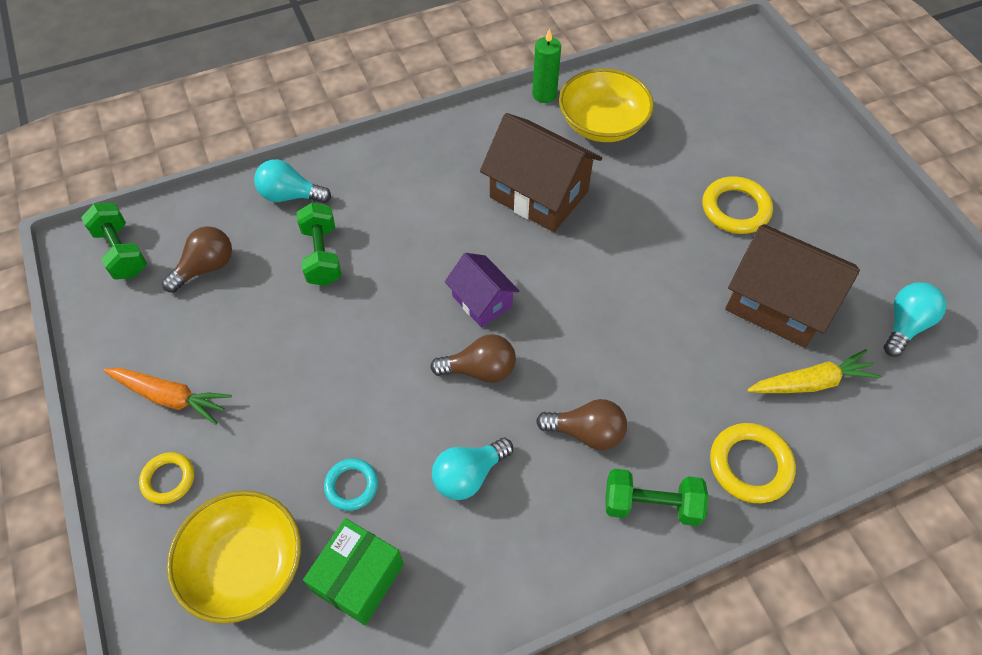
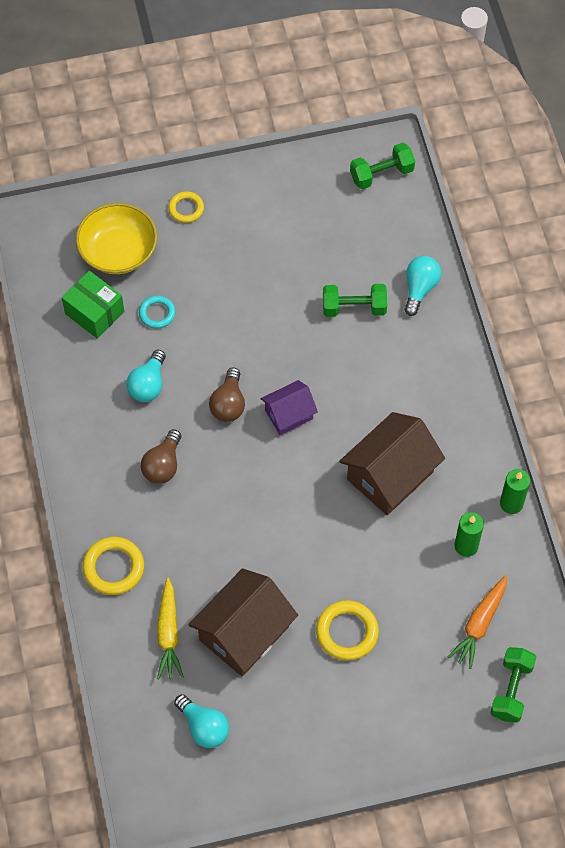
camera: 100 degrees right, 5 degrees up
orange carrot [103,368,232,425] -> orange carrot moved to [448,575,507,669]
brown light bulb [162,226,232,293] -> none
turquoise light bulb [432,438,513,500] -> turquoise light bulb turned 135 degrees counterclockwise [126,349,166,402]
yellow bowl [559,68,654,142] -> green candle [454,512,484,557]
green dumbbell [605,469,708,526] -> green dumbbell moved to [490,647,536,723]

